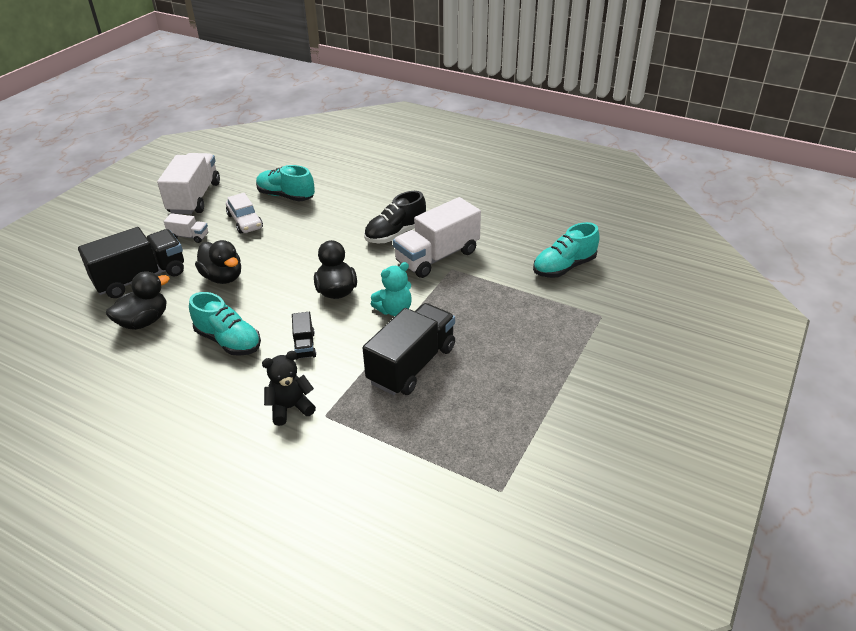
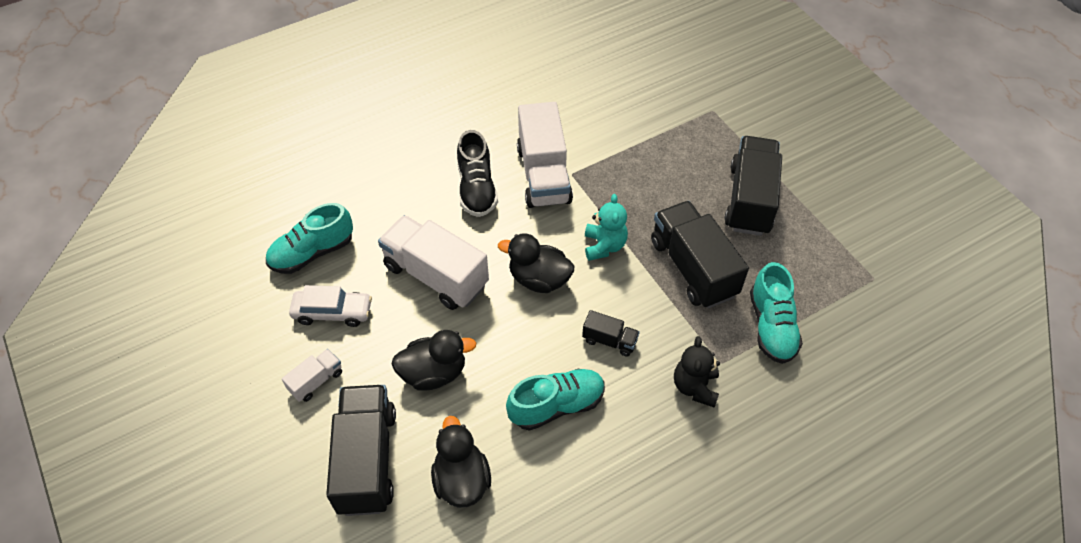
camera: 60 degrees left, 15 degrees up
white truck [157,153,220,214] -> white truck moved to [378,215,489,310]
turquoise shoe [533,222,600,278] -> turquoise shoe moved to [750,262,803,364]
none -> black truck [725,136,782,236]

